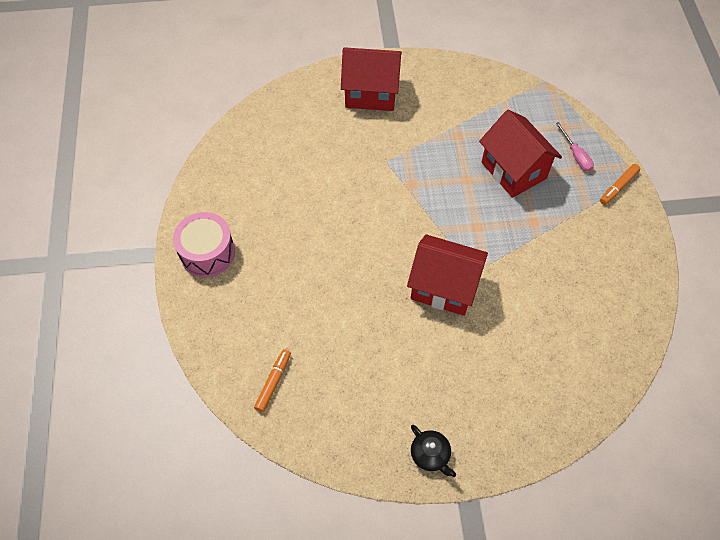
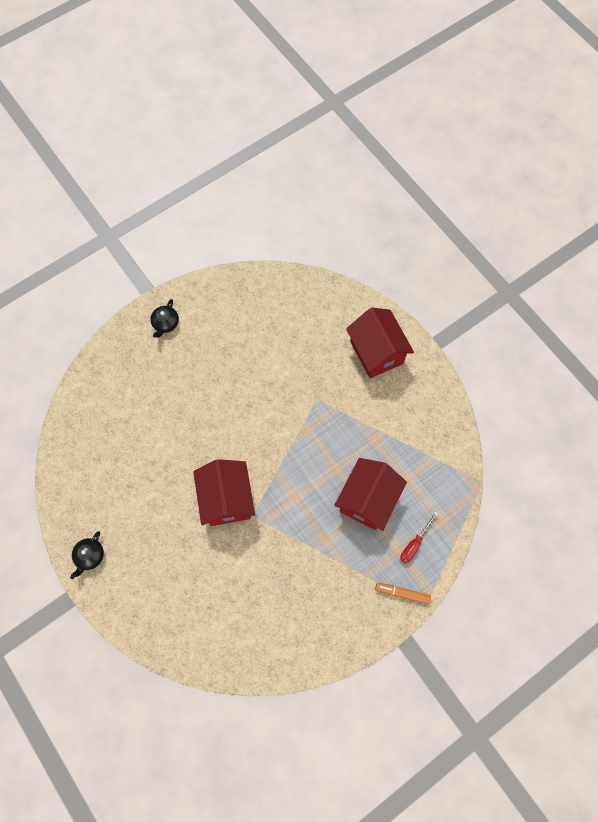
camera: 60 degrees right, 10 degrees up
pink drum [173,212,235,277] -> black teapot [150,299,179,338]
orange marker [254,349,291,412] -> none
pink screwdriver [555,122,594,172] -> red screwdriver [400,512,438,564]

